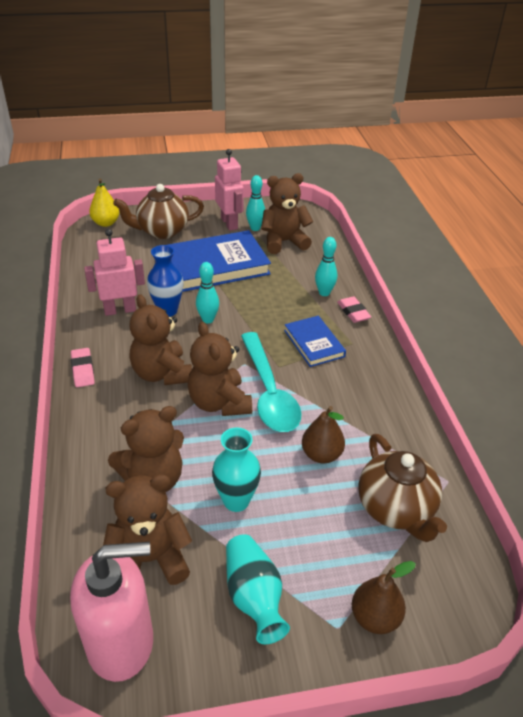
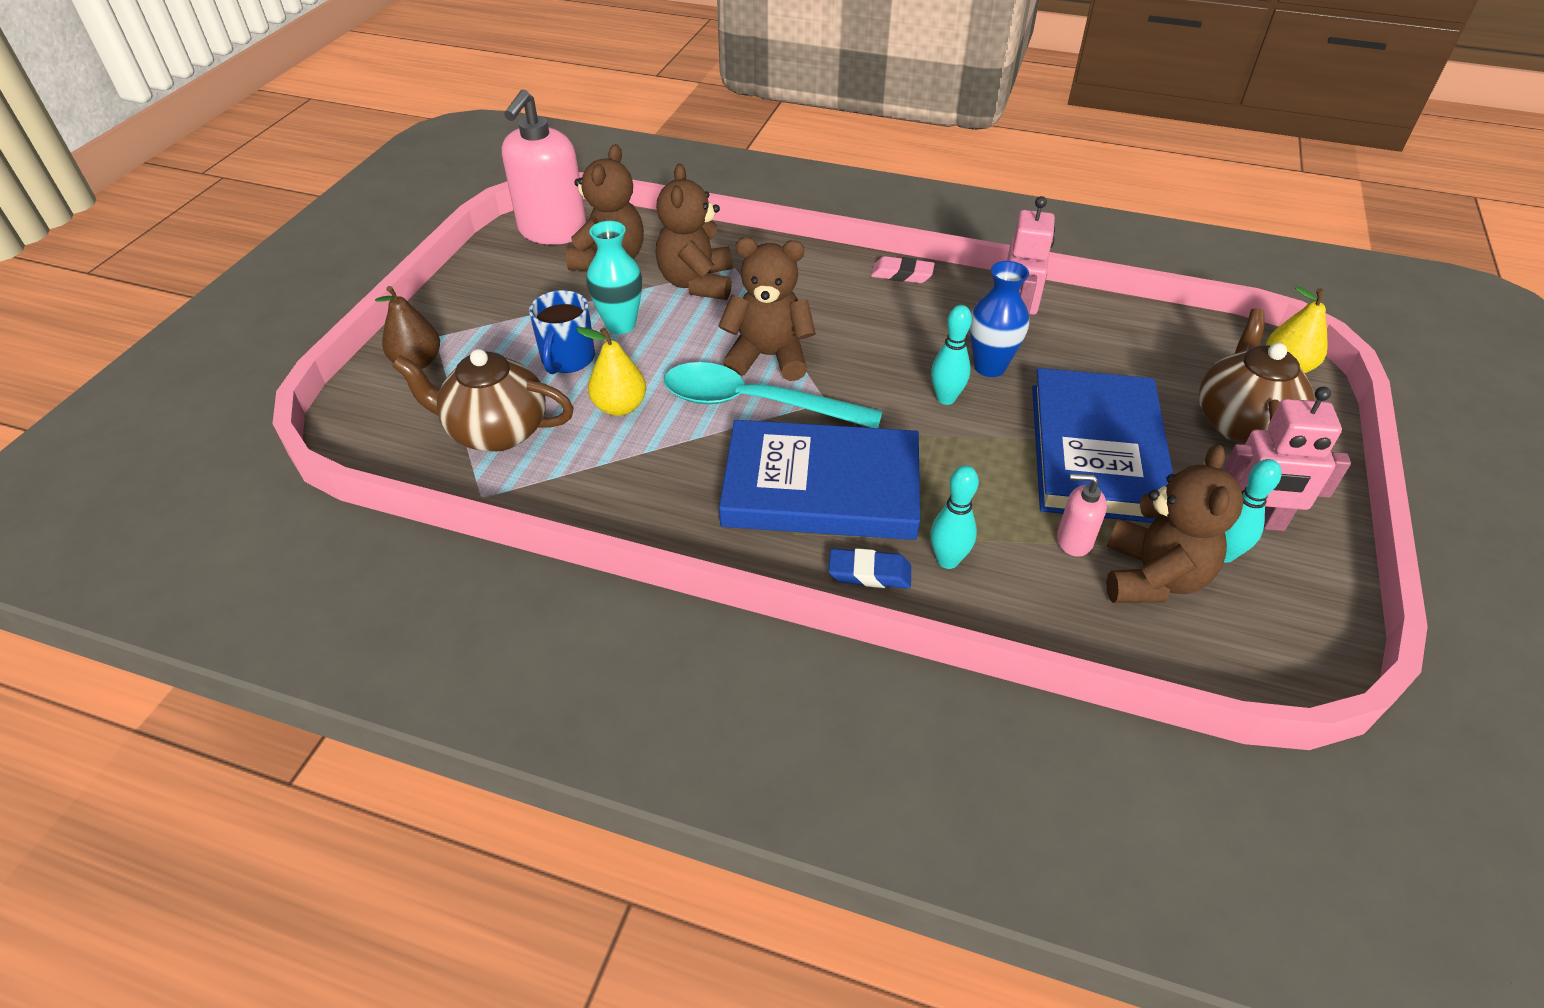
camera: 120 degrees right, 5 degrees up
brown teddy bear [129,294,192,385] -> none
turquoise vase [226,534,290,644] -> none
blue book [284,316,346,367] -> blue book [719,420,920,540], size x1.86
brown pear [302,406,345,463] -> yellow pear [576,327,646,416]
pink eraser [337,296,371,323] -> blue eraser [828,548,911,589]
none -> blue mug [529,290,595,374]
none -> pink soap dispenser [1057,474,1107,557]

